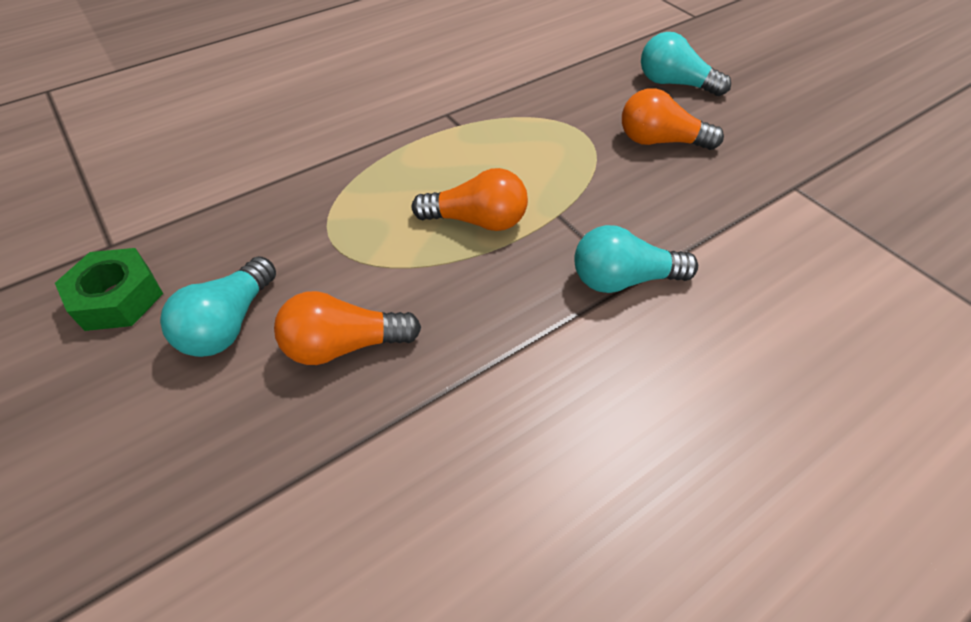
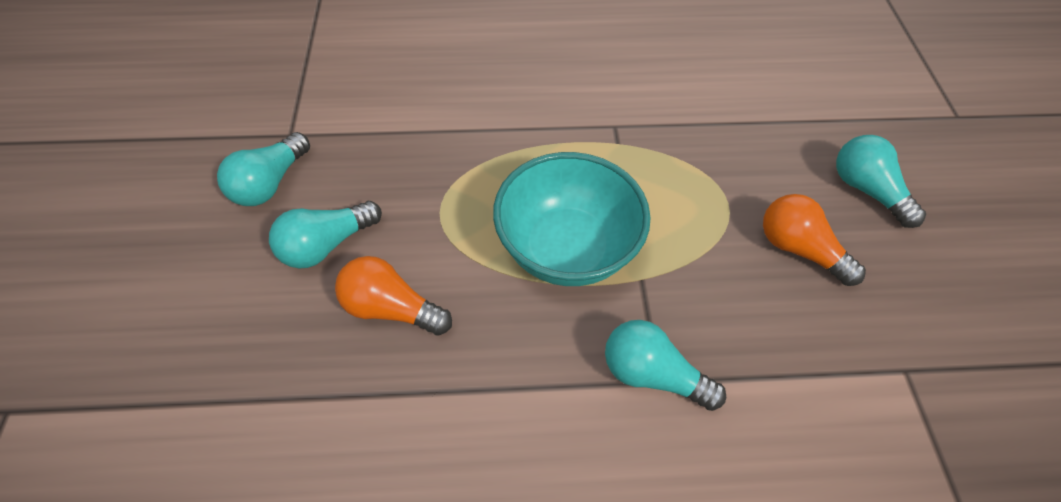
camera: 30 degrees right, 5 degrees up
green nut [55,248,163,331] -> turquoise light bulb [217,132,310,206]
orange light bulb [411,168,528,231] -> turquoise bowl [493,152,651,286]

